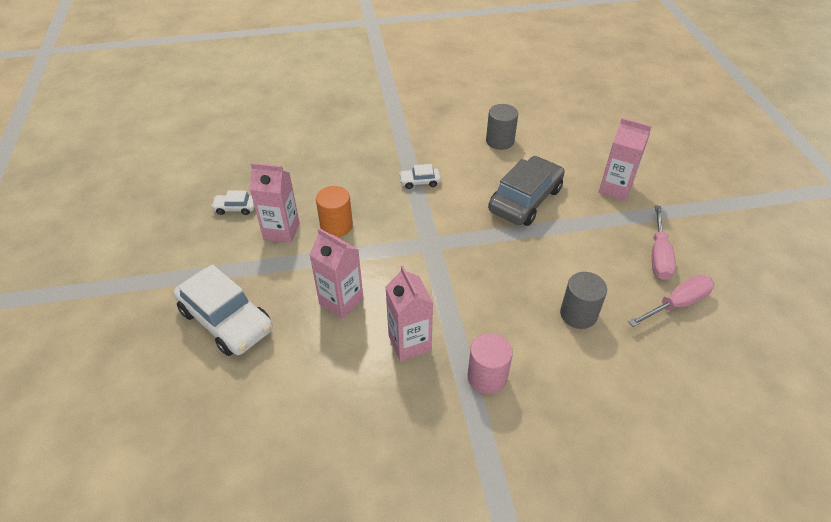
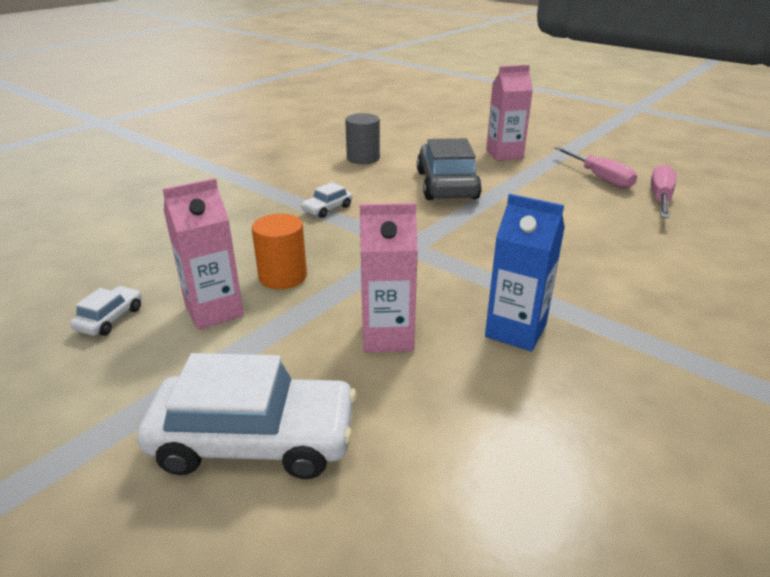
camera: 40 degrees left, 15 degrees down
white car [211,191,255,215] -> white car turned 150 degrees clockwise [70,286,142,336]
pink carton [386,266,433,361] -> blue carton [485,194,565,351]
pink cylinder [467,333,513,394] -> none
grey cylinder [560,272,607,329] -> none

